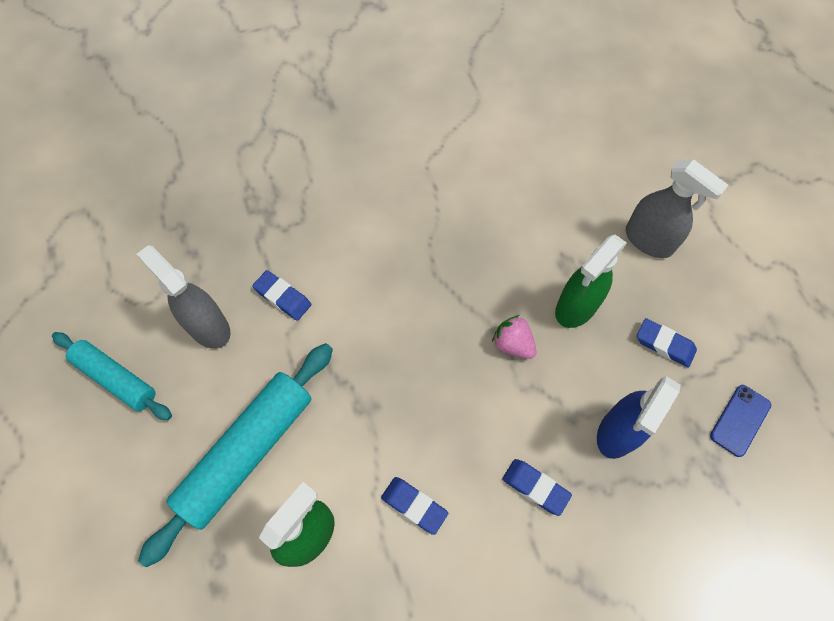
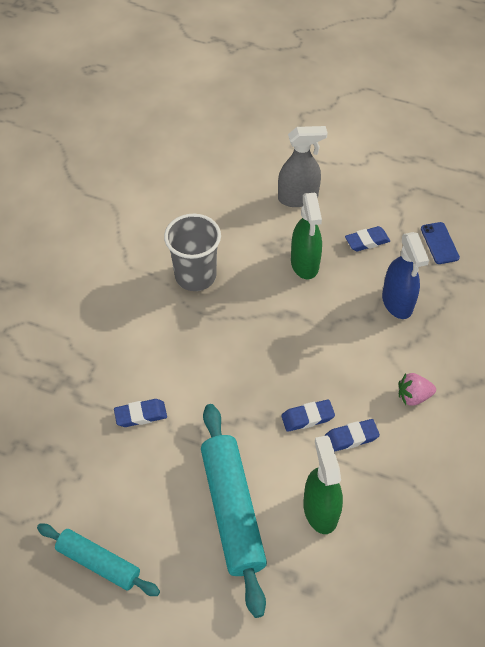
camera: 50 degrees left, 10 degrees down
turquoise rolling pin [52,332,172,420] -> turquoise rolling pin turned 45 degrees clockwise [37,524,160,596]
grey spray bottle [136,245,231,349] -> none
pink strawberry [492,315,536,359] -> pink strawberry moved to [399,373,436,406]
blue eraser [502,459,572,516] -> blue eraser moved to [281,399,335,432]
none -> grey cup [164,214,221,291]

